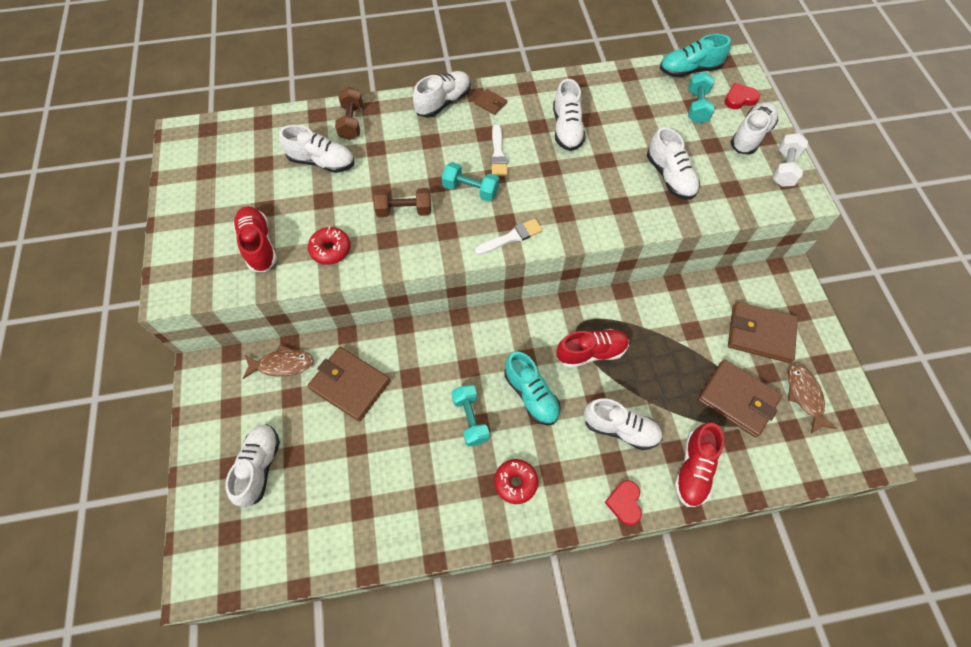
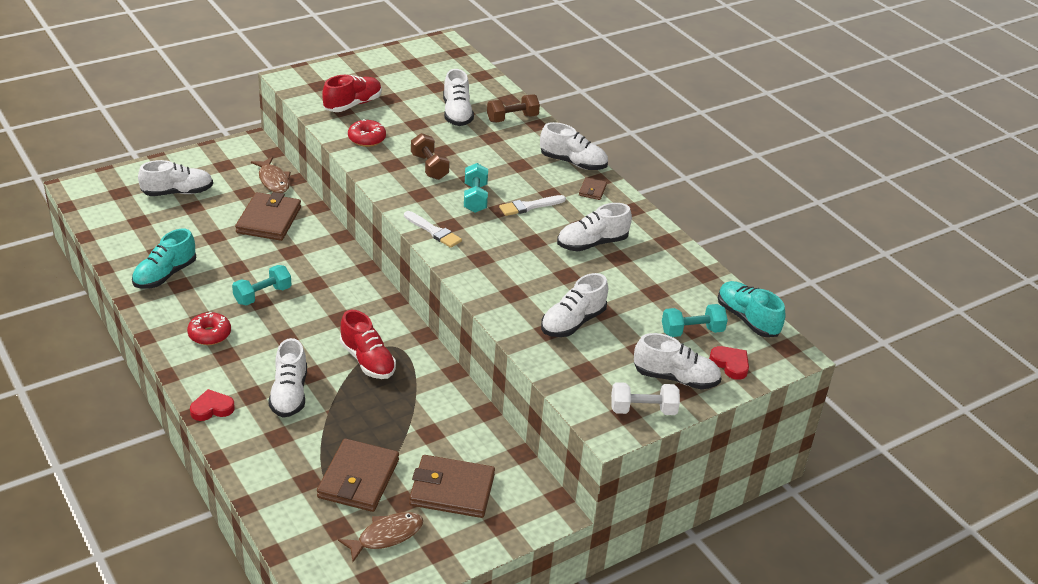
camera: 65 degrees right, 25 degrees down
turquoise shoe [504,352,561,426] -> turquoise shoe moved to [132,229,196,289]
red shoe [674,423,724,507] -> none
brown wallet [728,302,798,363] -> brown wallet turned 75 degrees counterclockwise [409,455,495,518]

